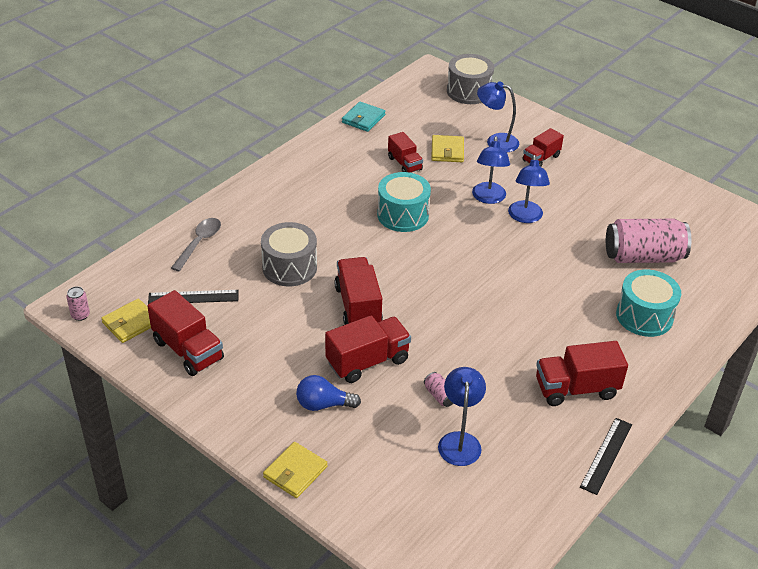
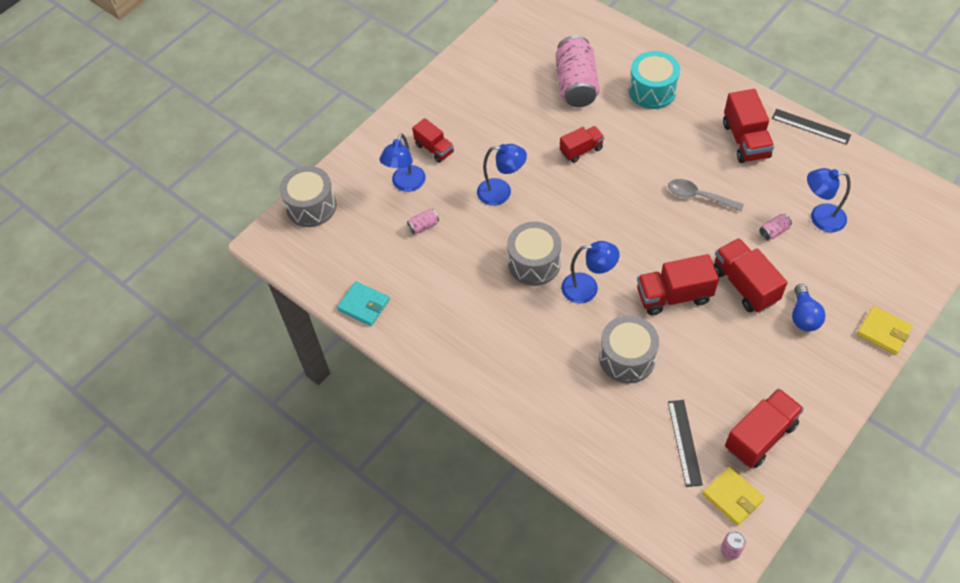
camera: 85 degrees left, 15 degrees up
grey spoon [171,218,221,271] -> grey spoon moved to [668,179,744,212]
turquoise drum [377,172,431,232] -> grey drum [507,222,561,286]
red truck [388,132,423,173] -> red truck moved to [560,126,604,163]
yellow wallet [431,135,464,162] -> pink can [407,209,439,234]
blue lamp [508,155,550,223] -> blue lamp moved to [561,241,620,304]

